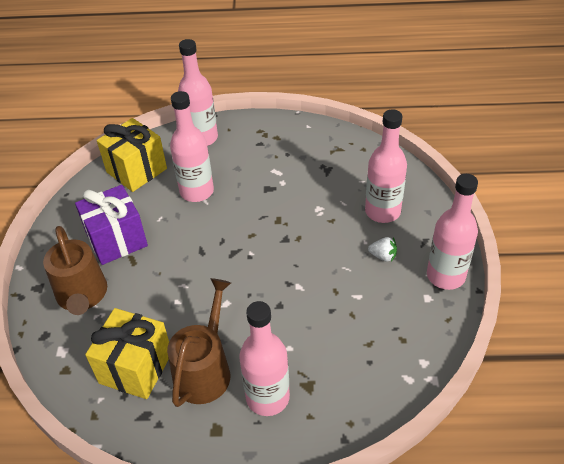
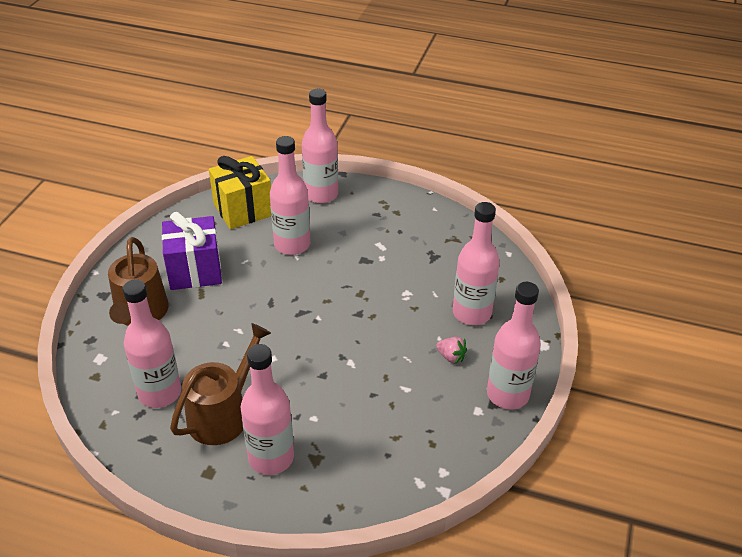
camera: 15 degrees right, 5 degrees down
yellow gift [85,308,169,399] -> pink bottle [122,279,181,408]
white strawberry [368,237,397,262] -> pink strawberry [436,337,467,364]

